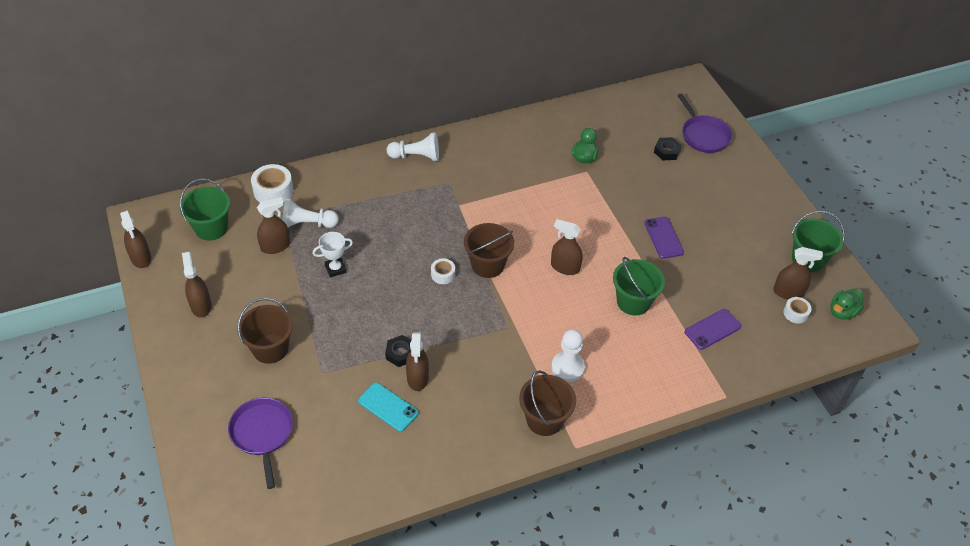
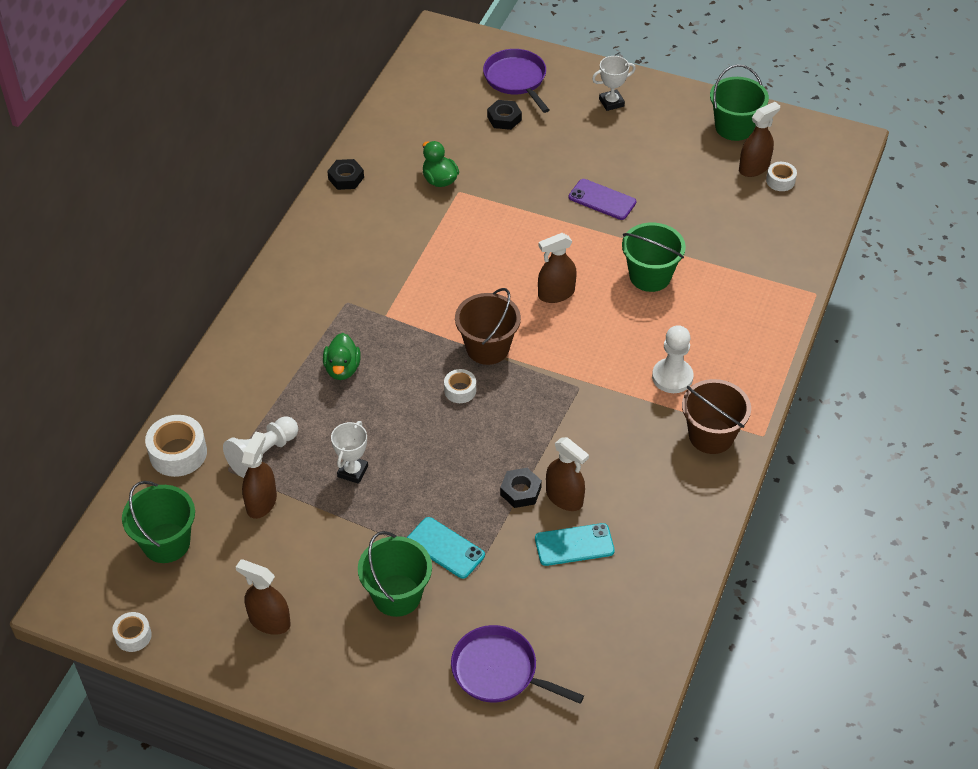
camera: 45 degrees left, 0 degrees up
brown spray bottle [120,211,151,268] -> white tape [112,612,152,652]
brown bucket [237,298,293,364] -> green bucket [358,531,432,617]
white pawn [387,132,439,161] -> none
purple pan [677,94,732,153] -> purple pan turned 135 degrees counterclockwise [483,49,549,113]
purple phone [685,309,741,350] -> none
green duck [831,288,864,320] -> green duck moved to [323,333,361,380]
none -> black nut [327,159,364,190]
none -> turquoise phone [407,517,485,579]
none -> white trophy [592,56,636,111]

